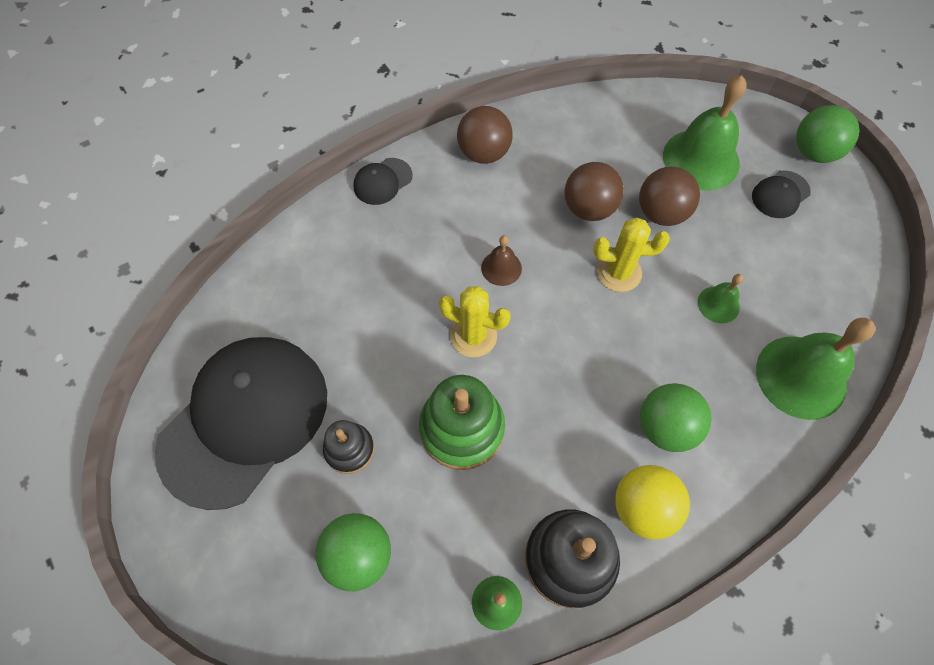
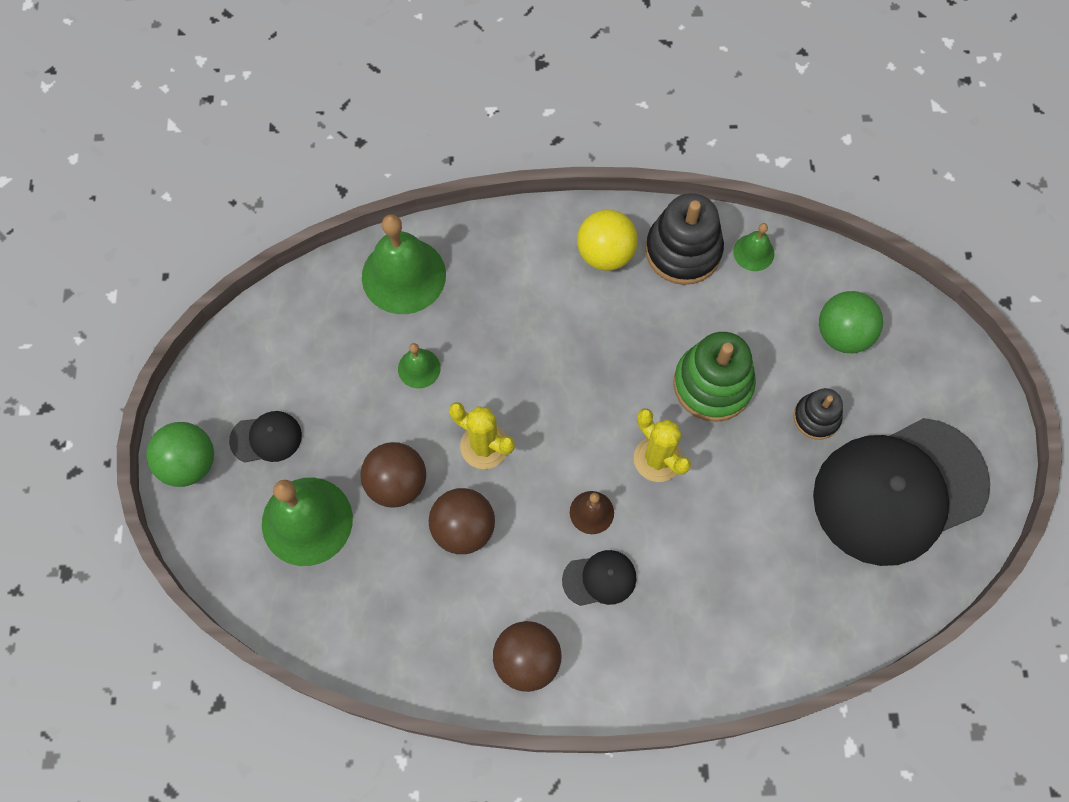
camera: 150 degrees left, 5 degrees up
black cap [354,158,412,205] -> black cap moved to [562,550,637,606]
green ball [640,383,712,452] -> none

